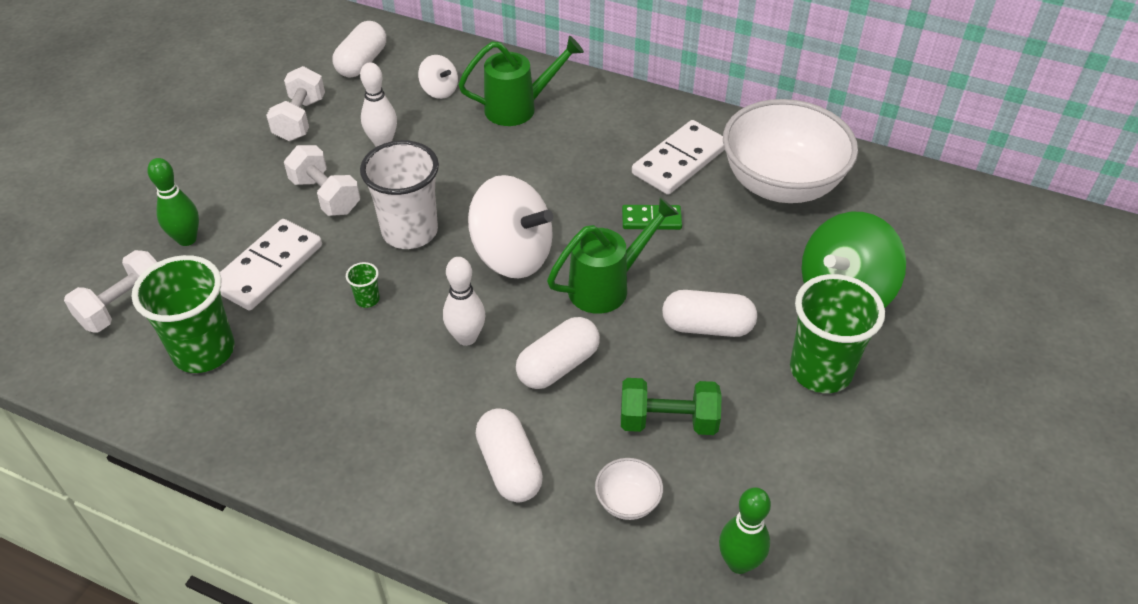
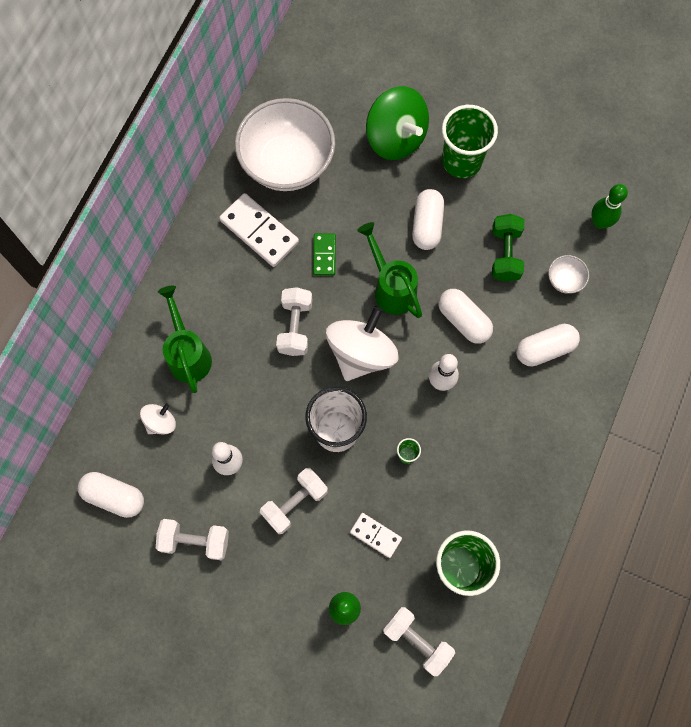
camera: 90 degrees left, 25 degrees up
white domino [220,219,322,311] -> white domino [350,513,402,558], size x0.57
none -> white dumbbell [276,287,312,356]

